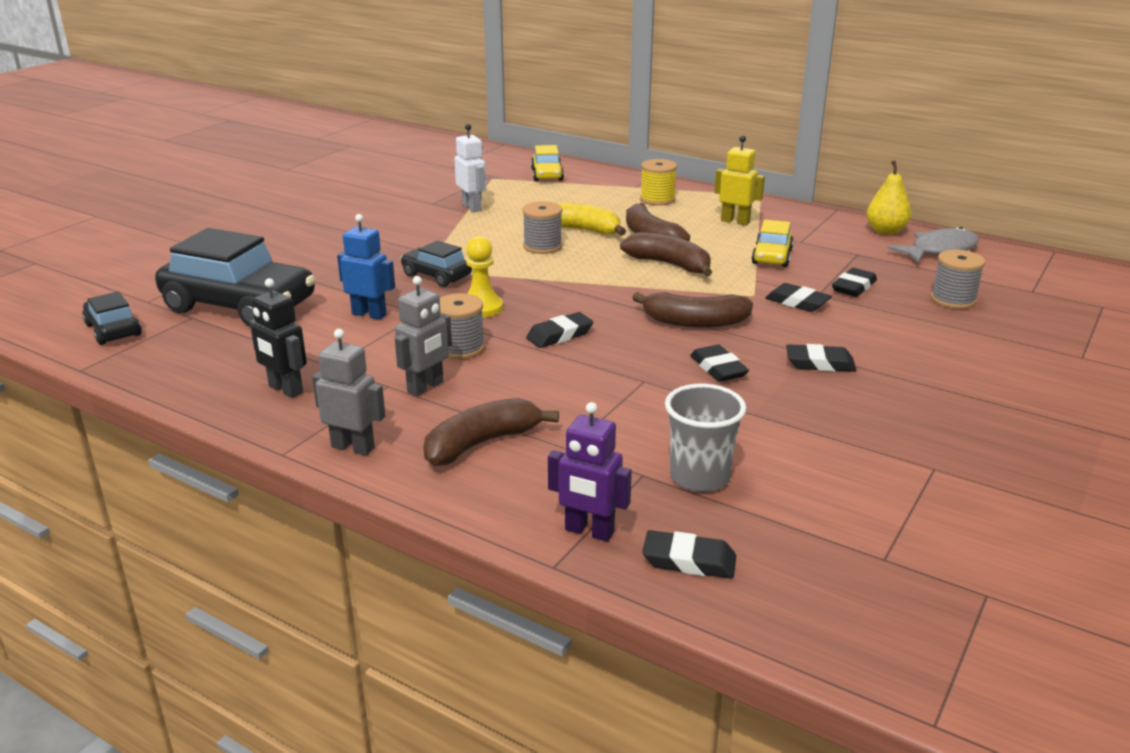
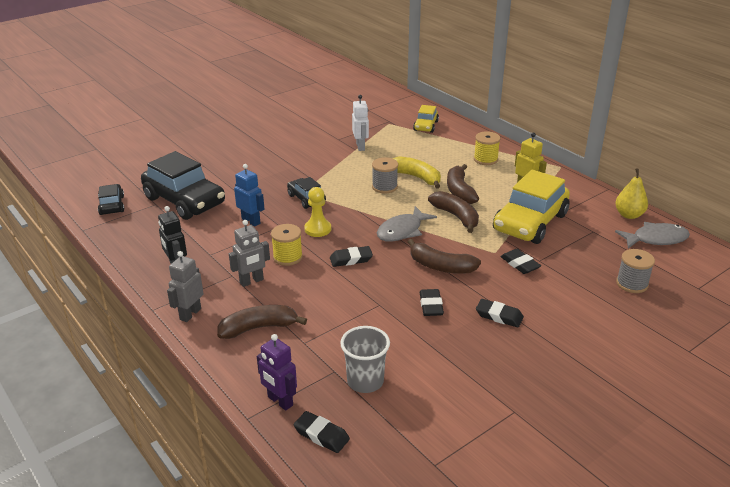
camera: 20 degrees right, 5 degrees up
grey robot [312,329,385,456] -> grey robot turned 105 degrees counterclockwise [167,251,204,322]
grey spool [440,293,485,359] -> yellow spool [271,224,303,266]
yellow car [751,220,794,267] -> yellow car [493,170,570,244], size x1.98
black eraser [832,268,877,297] -> none
none -> grey fish [377,206,437,242]

